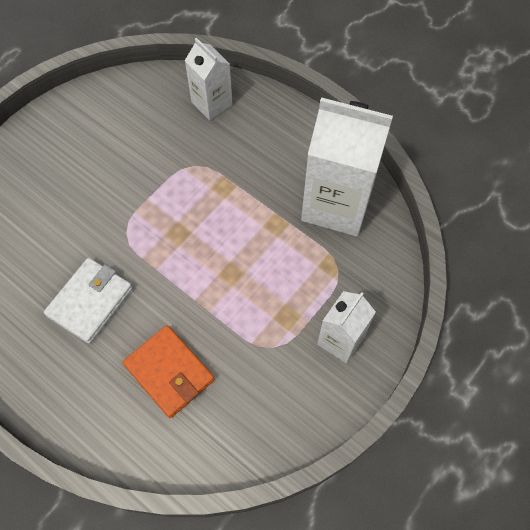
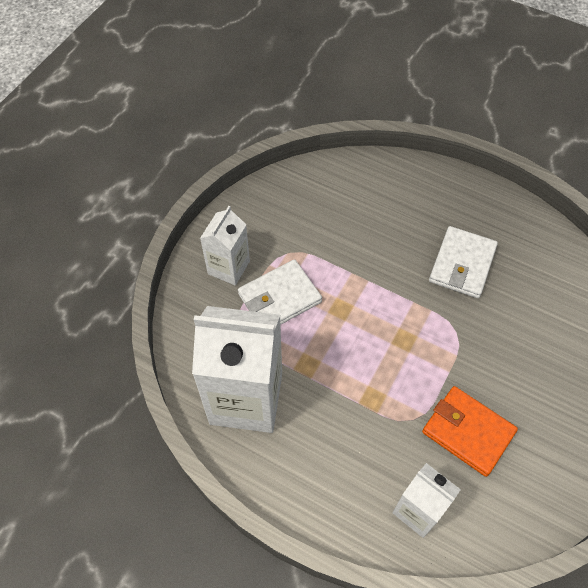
camera: 170 degrees right, 5 degrees down
orange wallet [123,325,215,418] -> orange wallet moved to [422,386,518,477]
none -> white wallet [238,259,322,325]

